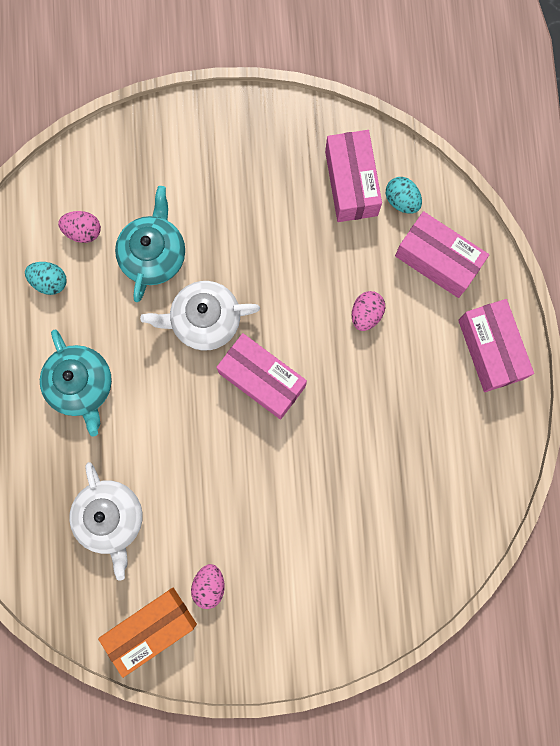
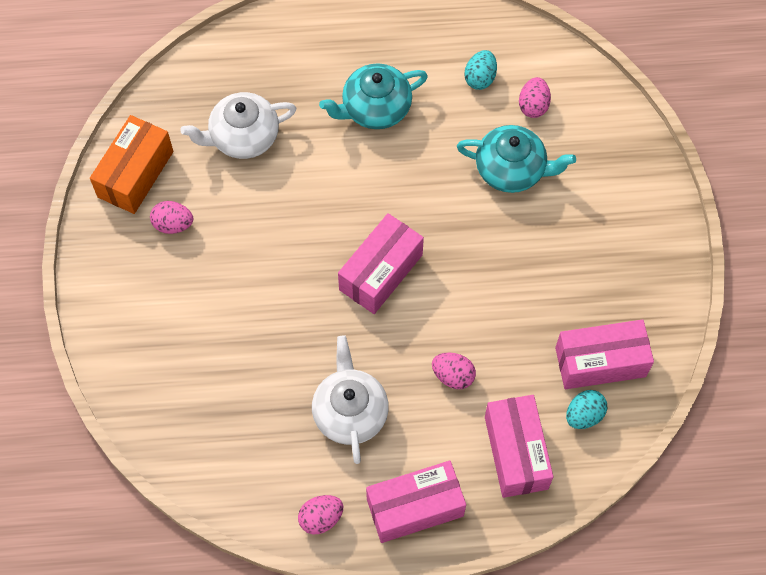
camera: 90 degrees right, 15 degrees down
orange box [98,588,197,678] -> orange box turned 60 degrees clockwise [90,115,173,214]
white teapot [140,281,260,350] -> white teapot moved to [312,335,389,464]
pink box [395,211,489,298] -> pink box turned 45 degrees counterclockwise [485,395,553,498]
none -> pink egg [298,495,343,534]

